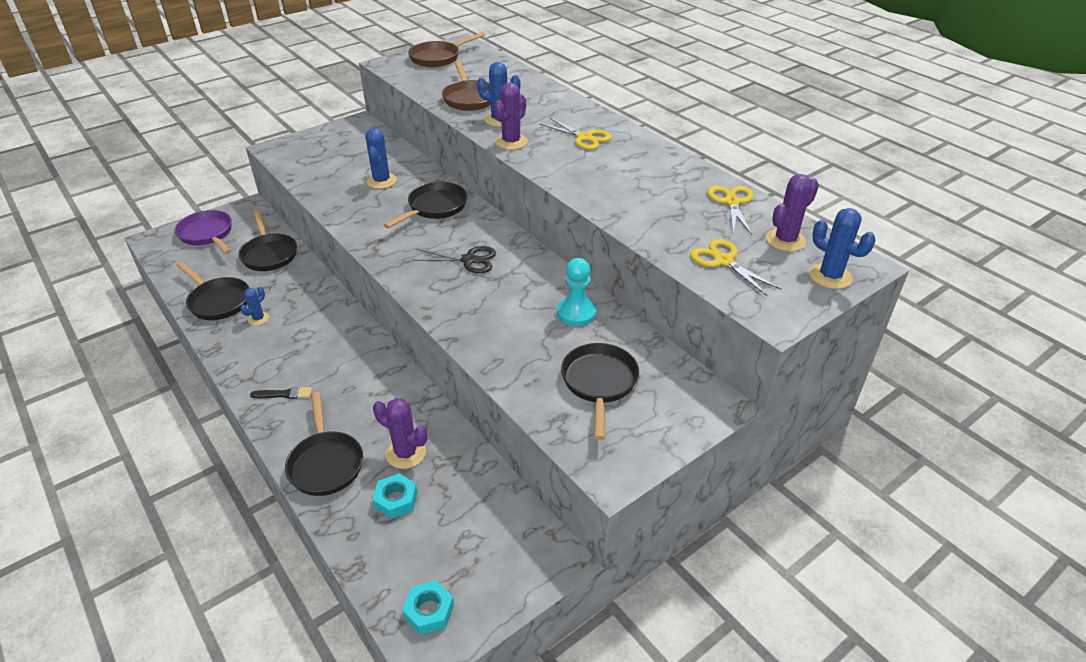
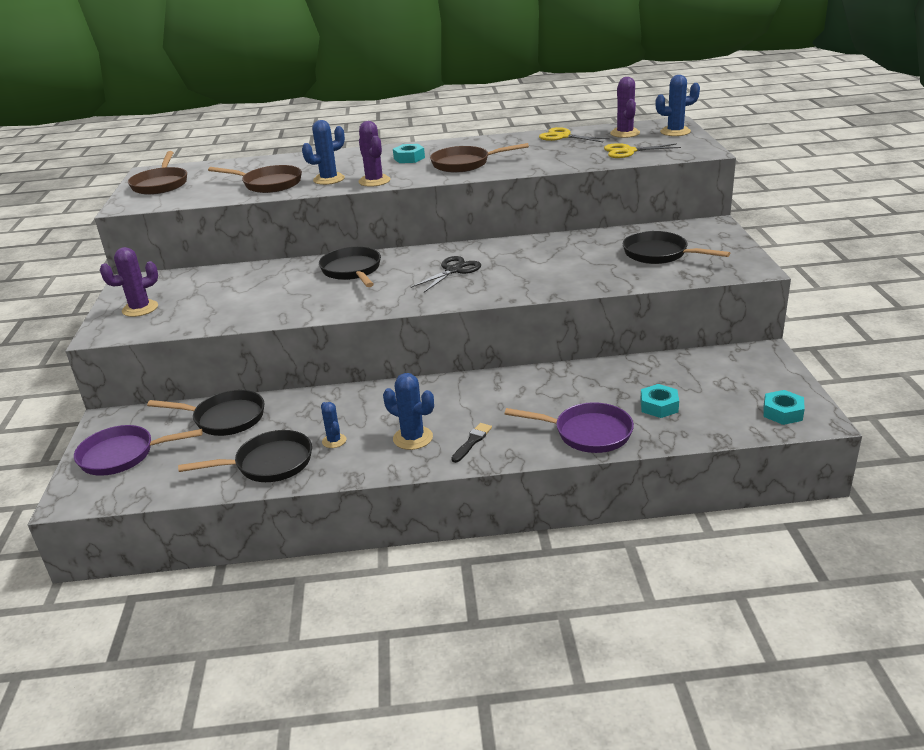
camera: 55 degrees left, 10 degrees down
black pan [285,392,363,496] -> purple pan [505,402,634,453]
blue cactus [365,128,397,189] -> blue cactus moved to [383,373,434,450]
purple cactus [373,398,427,469] -> purple cactus moved to [100,247,158,317]
yellow scissors [540,117,612,150] -> turquoise nut [393,144,425,163]
turquoise pawn [557,258,596,326] -> none
none -> brown pan [430,143,529,173]

